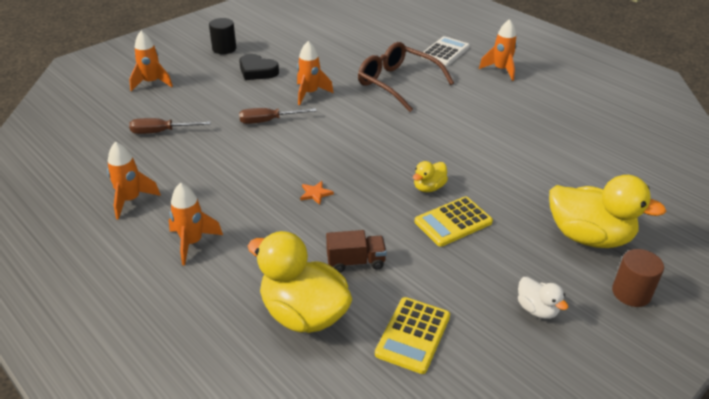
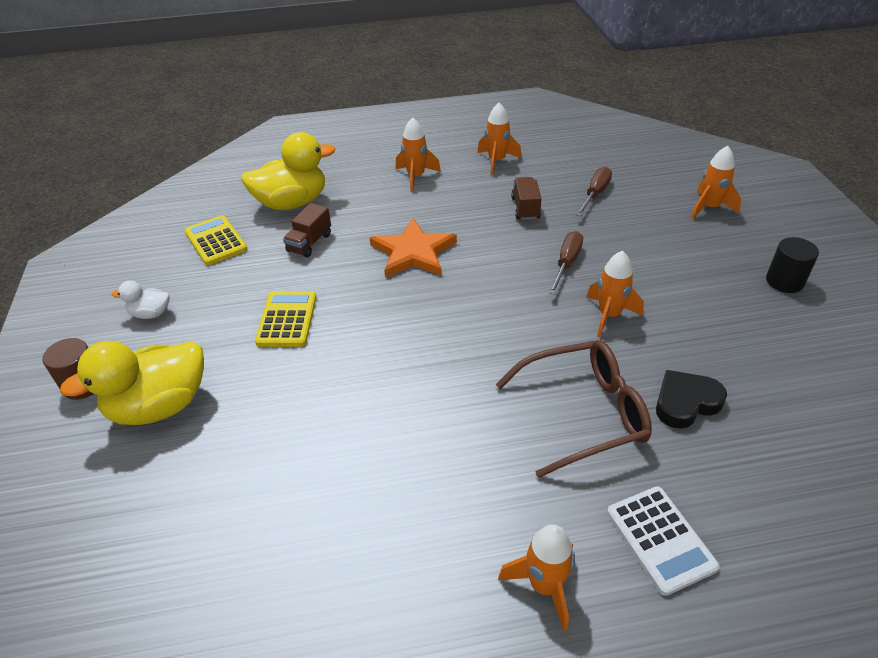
camera: 125 degrees right, 5 degrees up
black heart [239,54,279,80] -> black heart moved to [656,370,727,429]
orange star [300,181,334,205] -> orange star [370,218,457,278], size x2.45
yellow duck [413,161,448,192] -> none
none -> brown truck [511,177,542,220]

